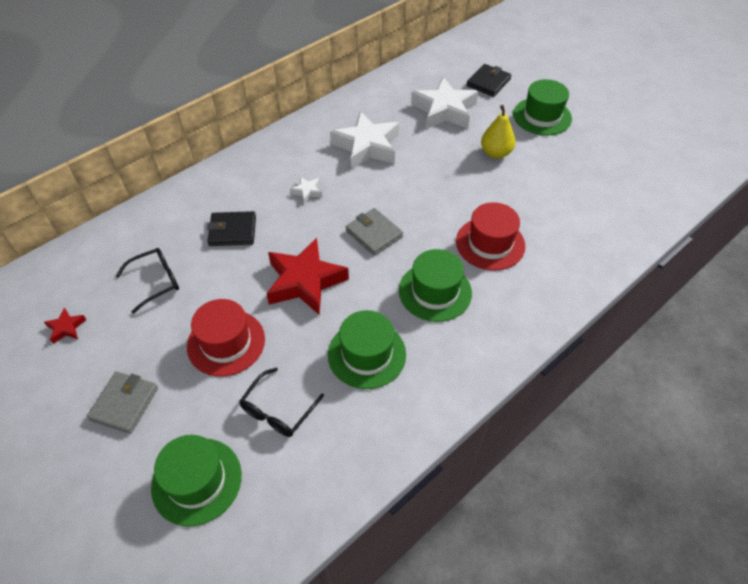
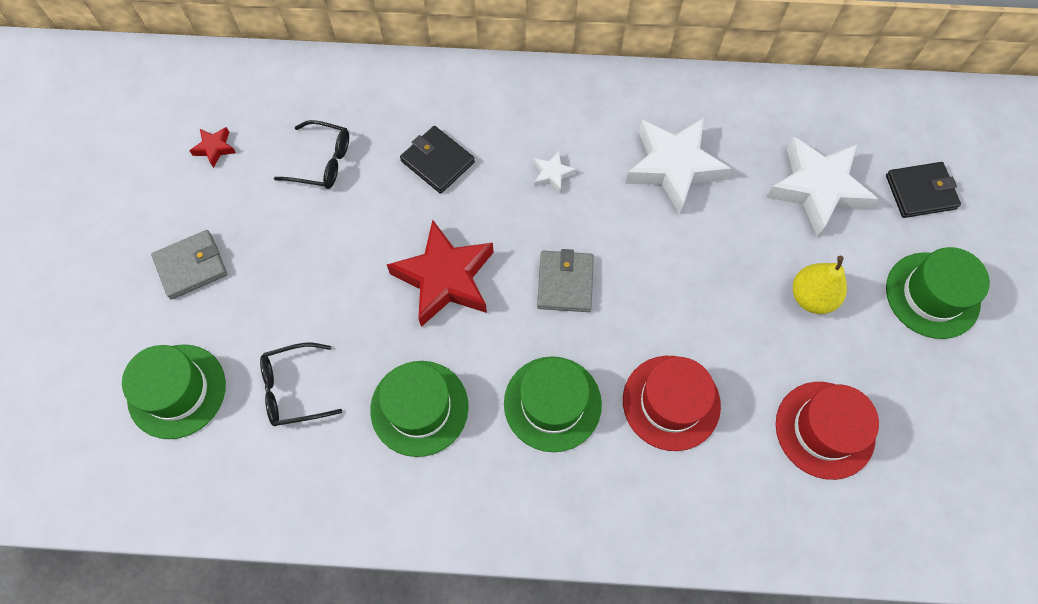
camera: 45 degrees right, 15 degrees up
red hat [187,299,265,377] -> red hat moved to [776,382,879,480]

